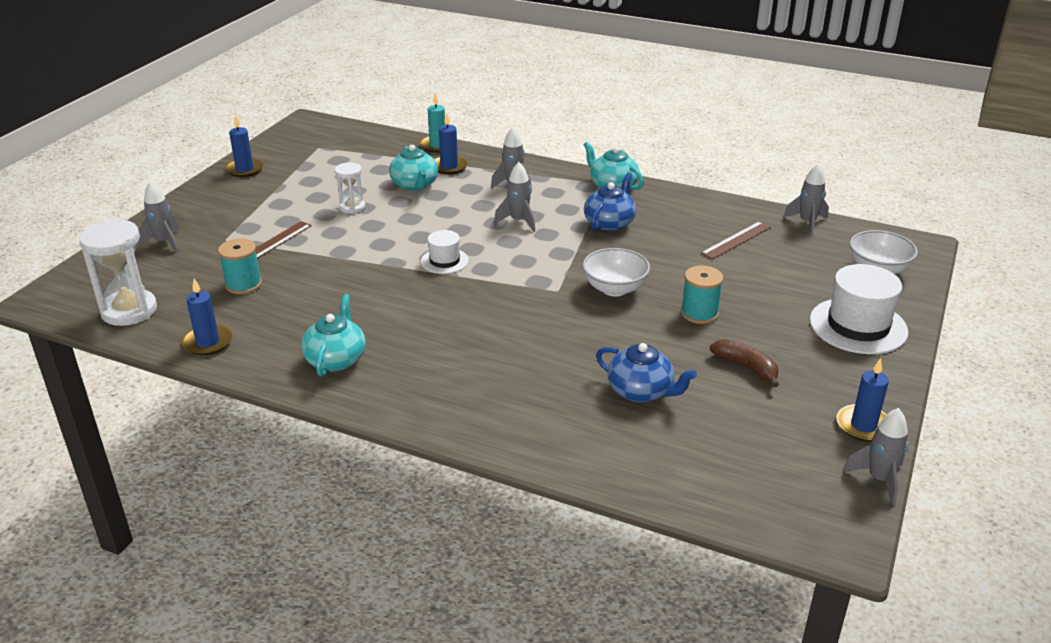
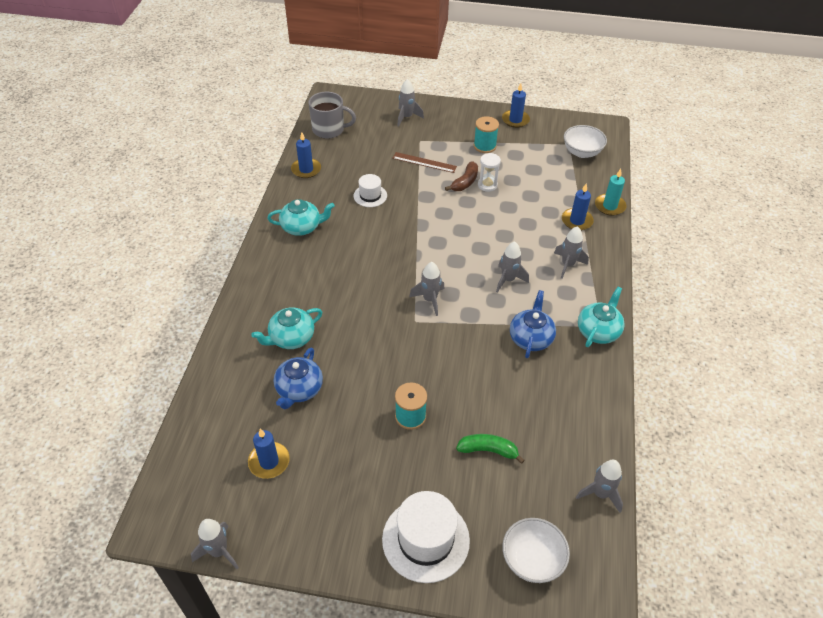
camera: 75 degrees right, 15 degrees up
white hourglass [79,219,157,326] -> grey mug [308,92,356,139]
turquoise spool [218,238,262,294] -> turquoise spool moved to [474,116,499,153]
turquoise teapot [389,145,438,191] -> turquoise teapot moved to [251,307,322,349]
white hat [421,230,469,274] -> white hat moved to [354,174,387,207]
white bowl [583,248,650,296] -> white bowl moved to [564,125,607,158]
blue teapot [584,173,636,231] -> blue teapot turned 90 degrees counterclockwise [510,290,556,358]
brown ruler [701,221,771,259] -> none
brown banana [710,339,779,387] -> brown banana moved to [445,161,478,191]
blue candle [837,358,889,442] -> blue candle moved to [248,429,290,479]
none -> grey rocket [409,262,444,316]
none -> green banana [456,434,525,464]

